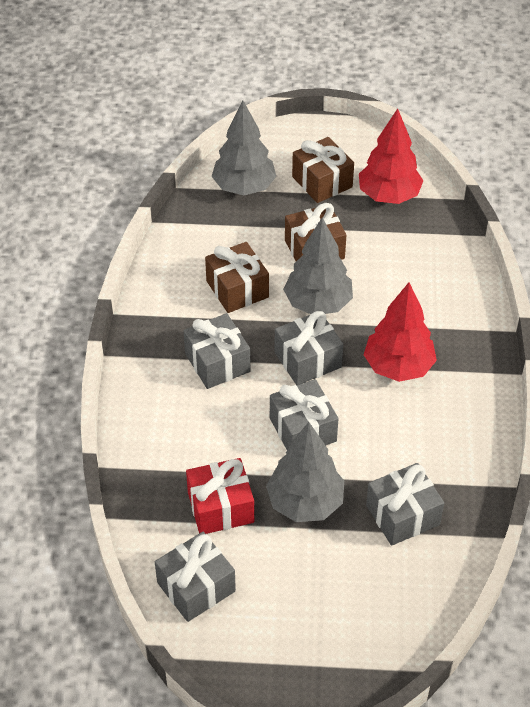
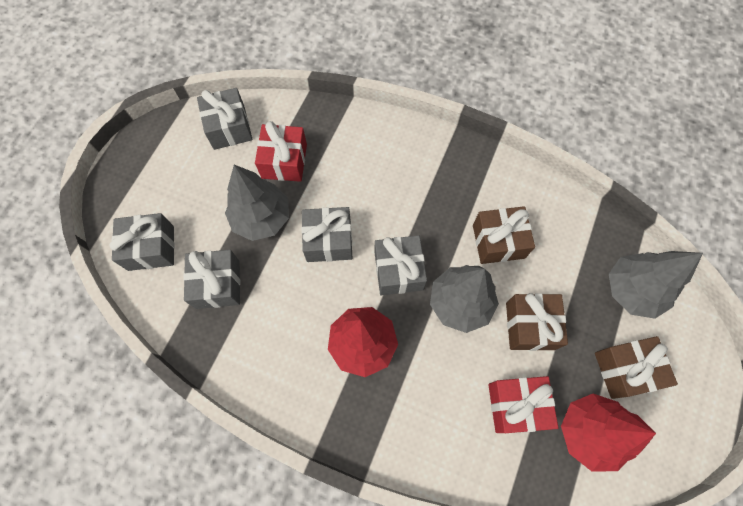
camera: 110 degrees right, 20 degrees up
grey gift [184,313,250,389] -> grey gift moved to [110,213,175,271]
none -> red gift [488,376,558,433]

